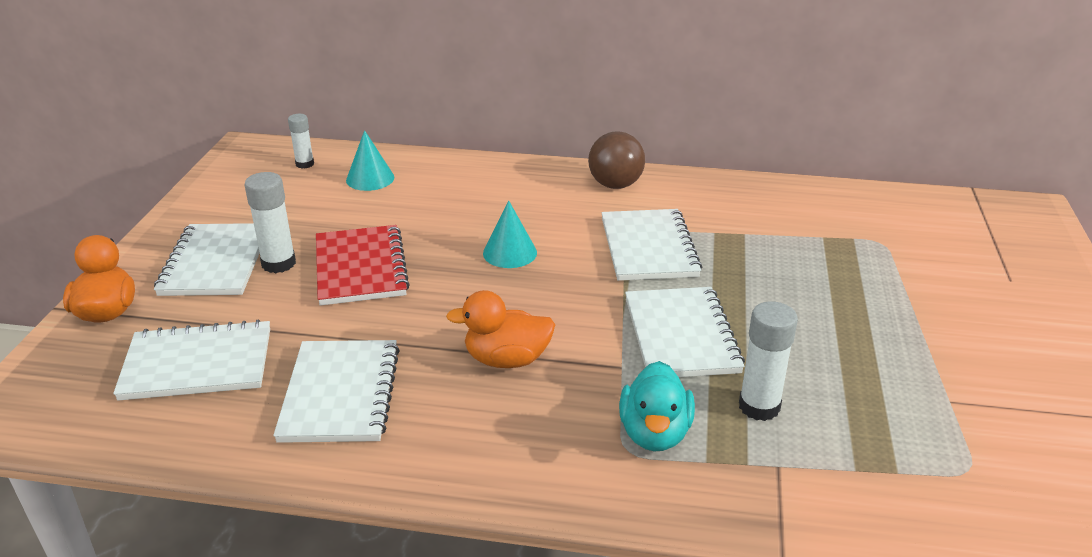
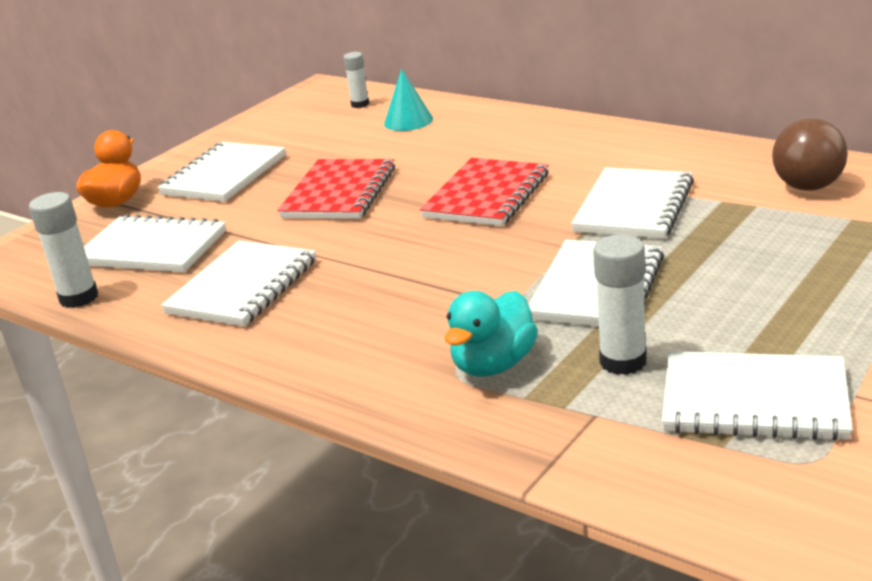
camera: 30 degrees right, 5 degrees down
white glue stick [244,172,296,273] -> white glue stick moved to [29,192,98,308]
orange duck [446,290,555,368] -> none
turquoise cone [483,201,537,268] -> red notebook [420,158,549,226]
brown ball [588,132,645,189] -> brown ball moved to [772,118,848,191]
none -> white notebook [662,351,853,441]

